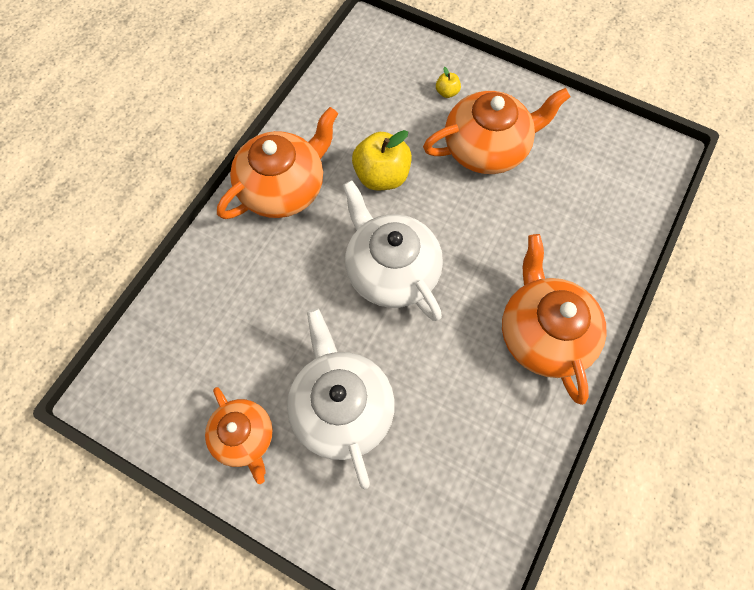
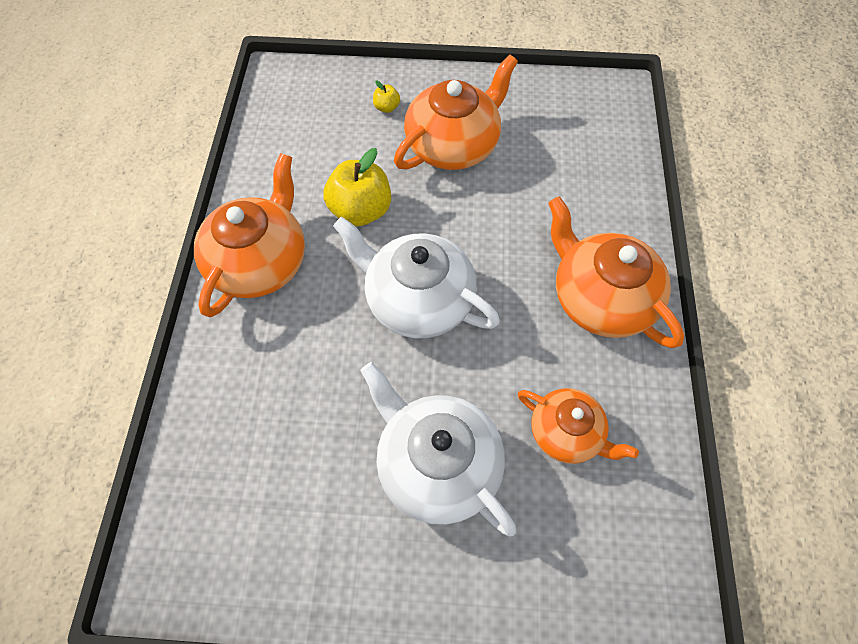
camera: 25 degrees left, 5 degrees down
orange teapot [205,387,273,484] -> orange teapot moved to [518,388,639,464]

